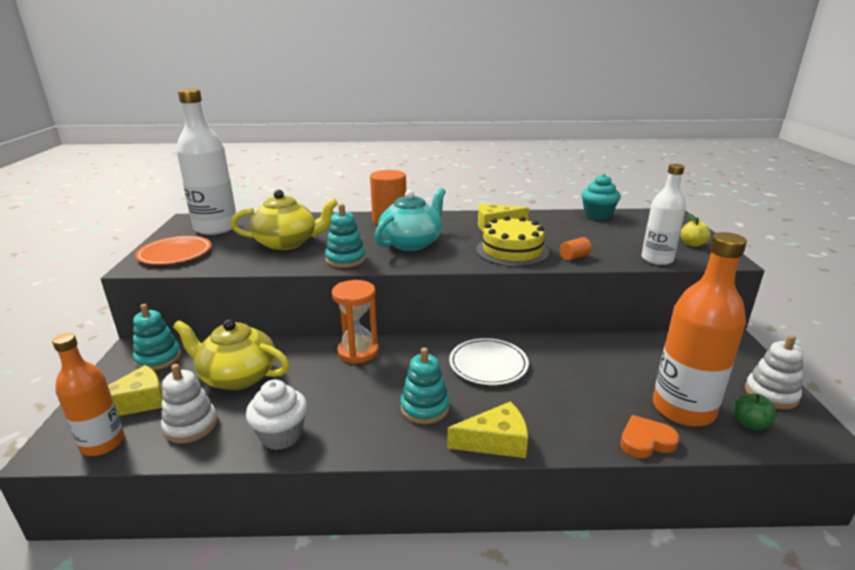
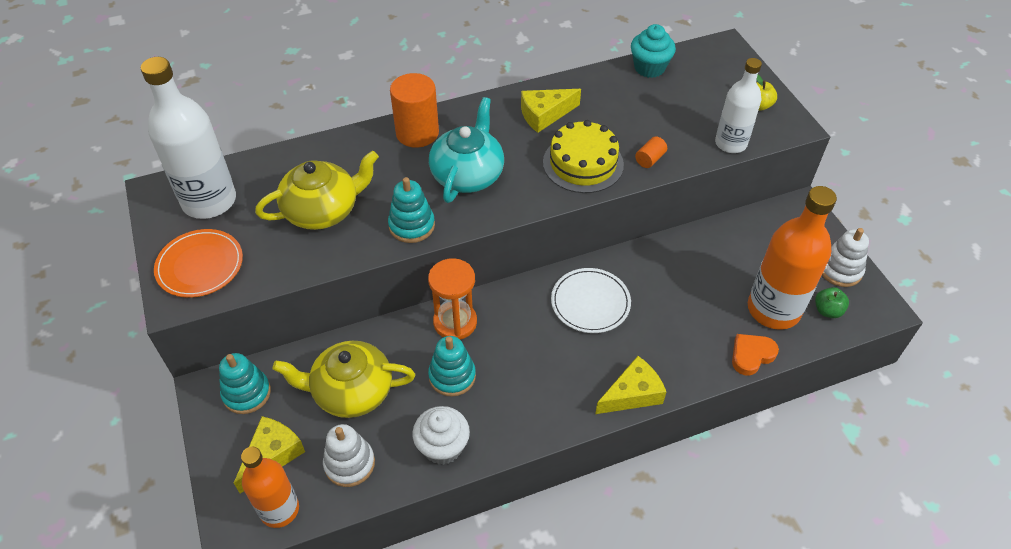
camera: 20 degrees left, 25 degrees up
turquoise stacking toy [400,347,449,424] -> turquoise stacking toy moved to [428,336,476,397]

